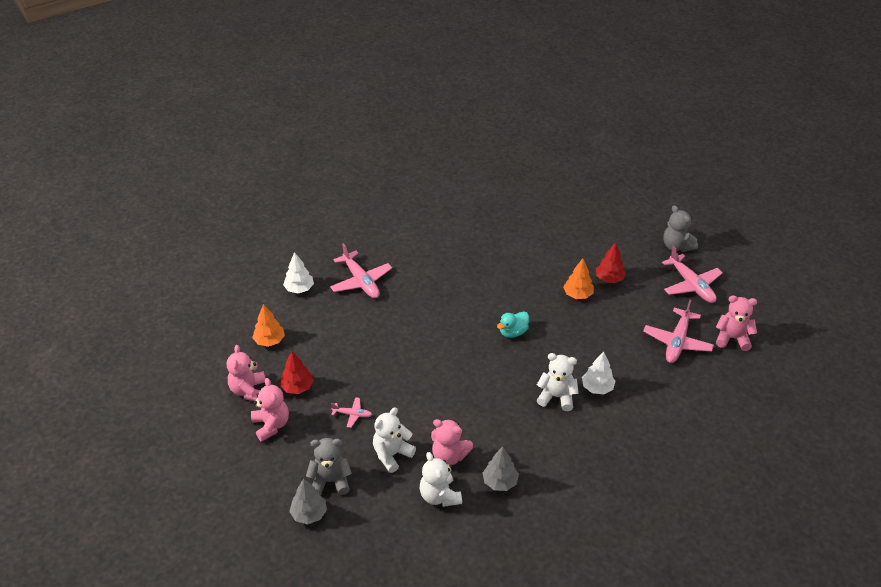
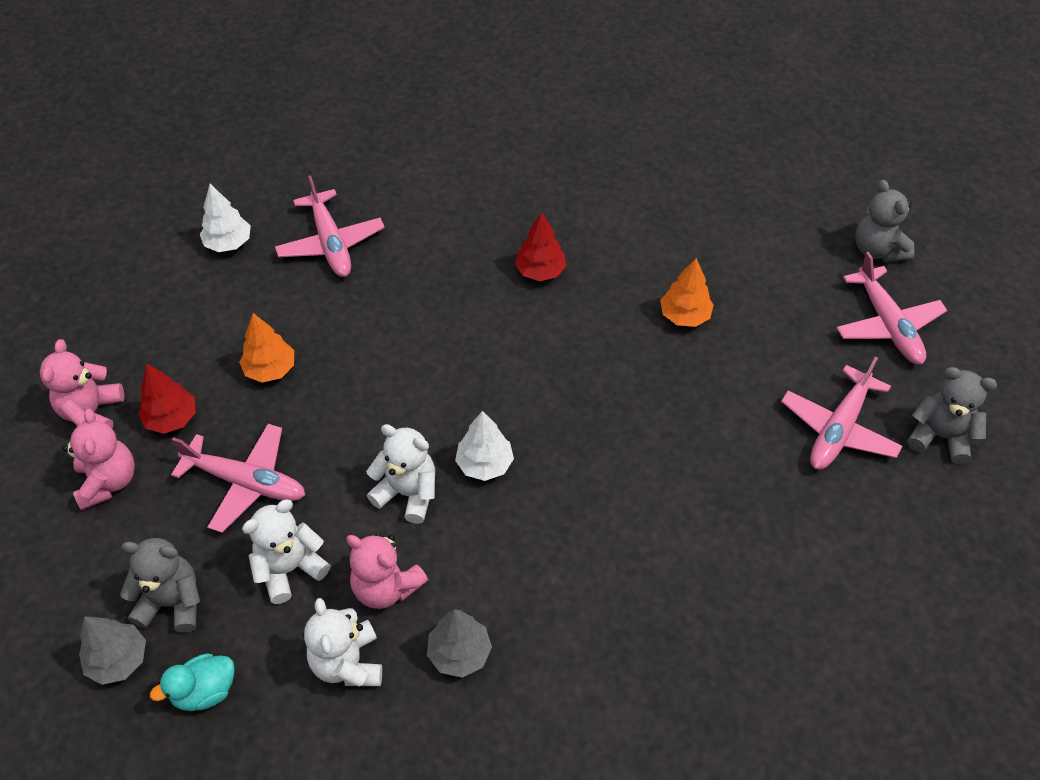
camera: 10 degrees right, 10 degrees up
orange tree [252,304,285,347] -> orange tree moved to [239,313,294,383]
pink plane [331,397,372,428] -> pink plane [171,424,305,533], size x1.95
turquoise duck [497,311,529,338] -> turquoise duck moved to [150,653,235,711]
white teddy bear [537,353,579,411] -> white teddy bear moved to [366,424,435,524]
white tree [582,351,615,394] -> white tree moved to [455,411,514,481]
red tree [596,242,626,283] -> red tree moved to [515,212,566,281]
pink teddy bear [716,295,757,351] -> grey teddy bear [907,367,997,464]

